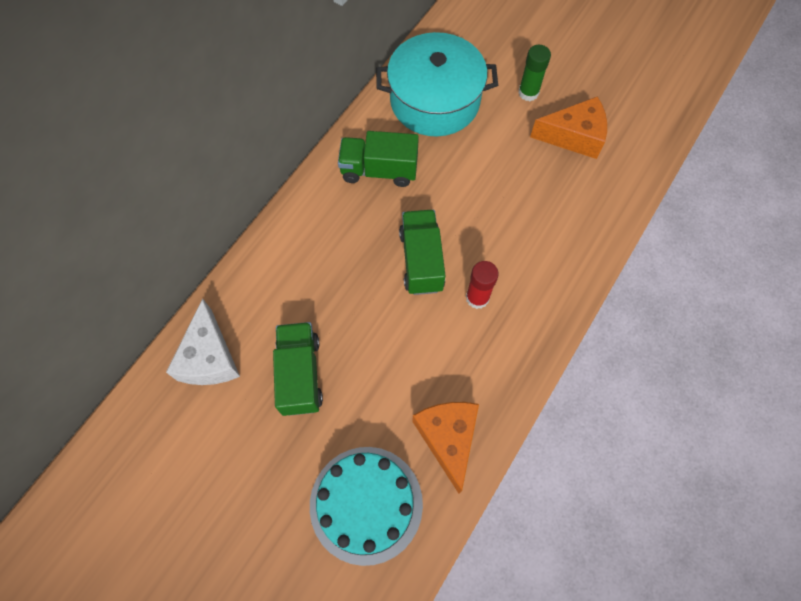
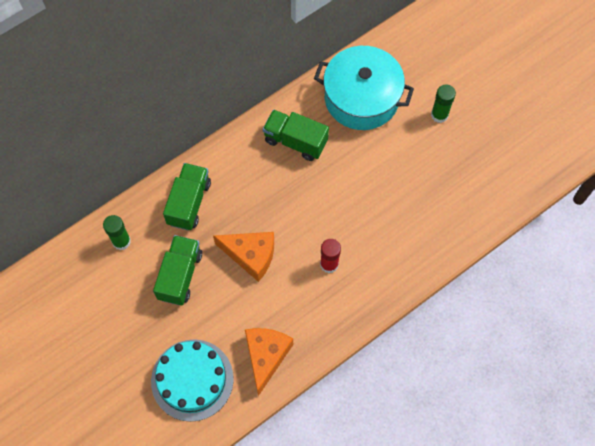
camera: 20 degrees right, 0 degrees up
white cheese [166,299,240,385] -> green glue stick [103,215,131,250]
green truck [399,210,445,295] -> green truck moved to [163,163,211,230]
orange cheese [530,96,607,159] -> orange cheese moved to [213,232,274,282]

